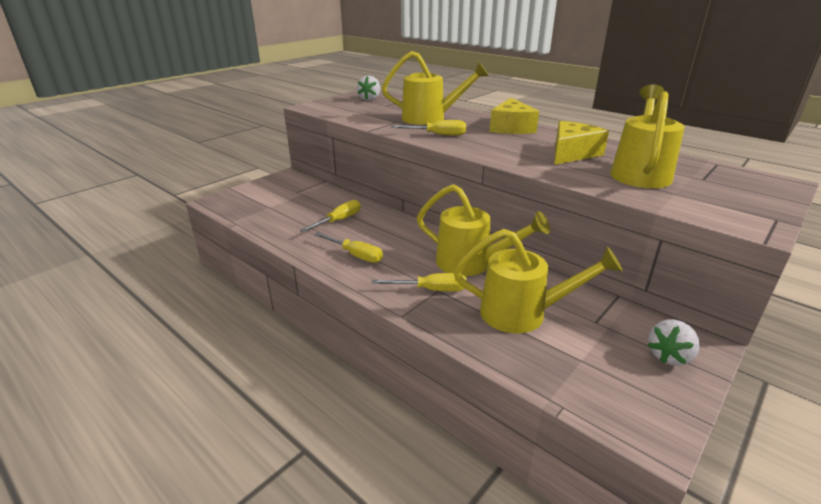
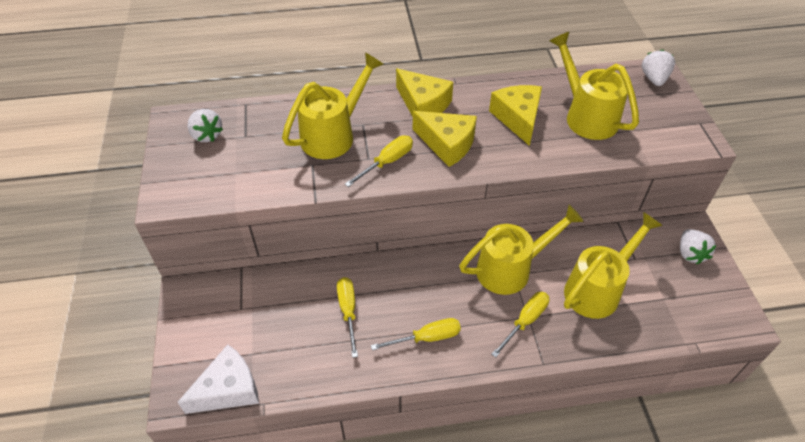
camera: 50 degrees left, 20 degrees up
none -> white cheese [177,344,259,414]
none -> yellow cheese [413,111,477,167]
none -> white strawberry [642,49,675,86]

